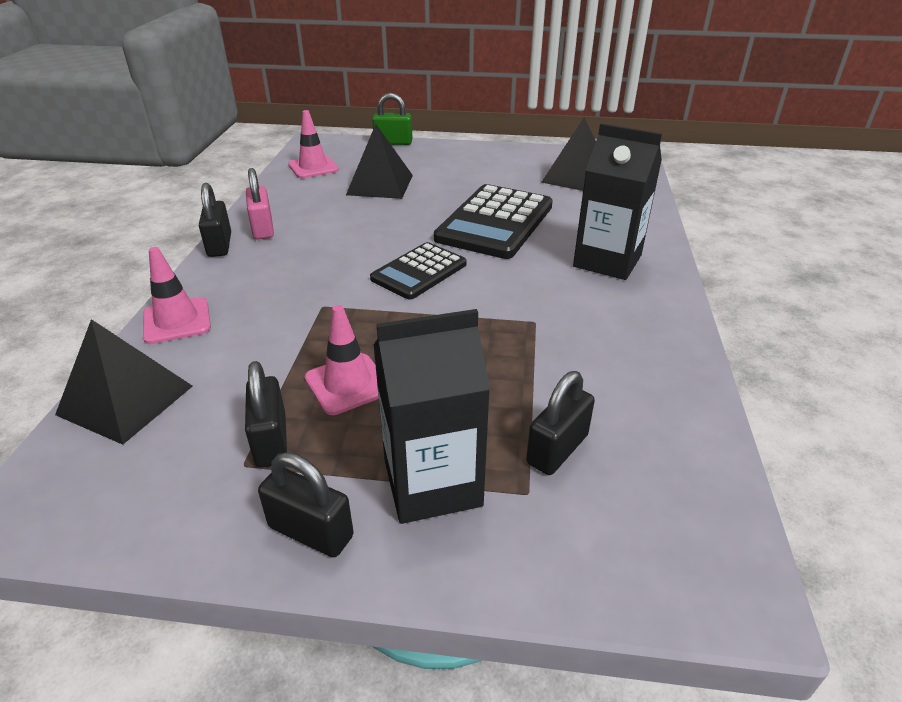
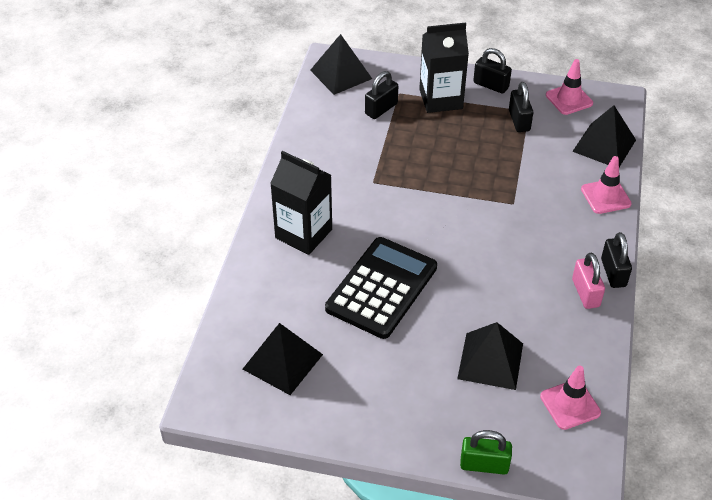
camera: 175 degrees left, 10 degrees up
pink traffic cone [305,305,379,415] -> pink traffic cone moved to [546,59,593,115]
black calculator [370,242,467,300] -> none
none -> black pyramid [310,34,372,95]

